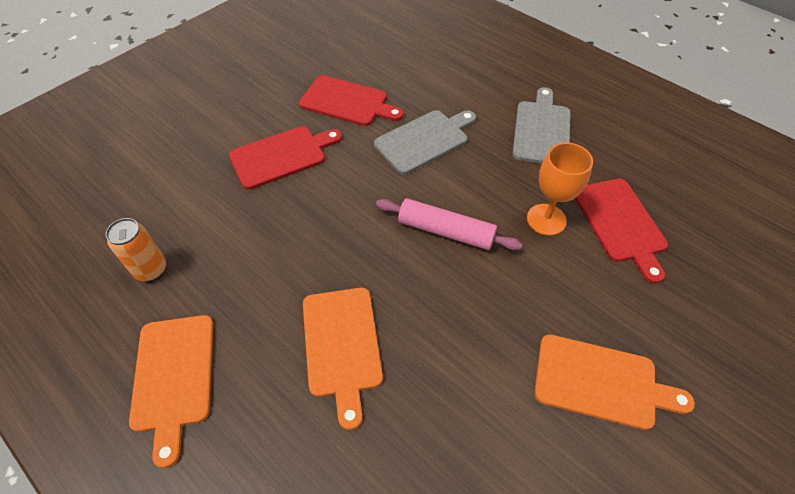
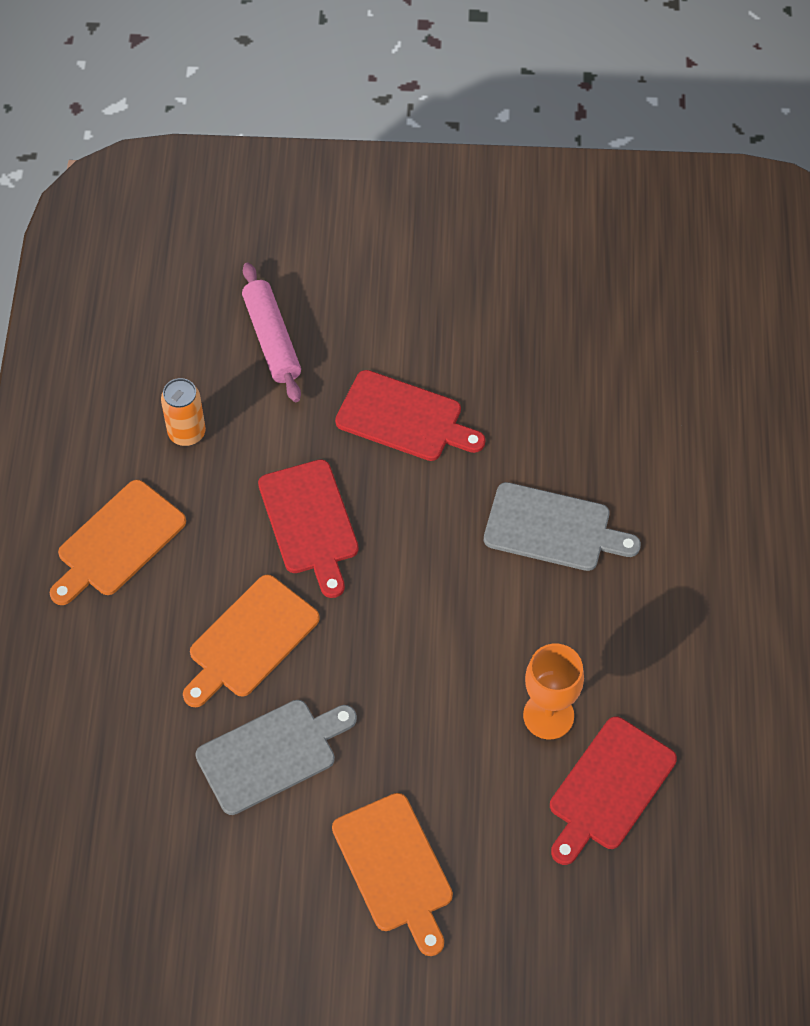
camera: 50 degrees right, 5 degrees up
red cutting board [299,75,404,126] -> red cutting board moved to [258,459,359,598]
pink rolling pin [376,198,522,250] -> pink rolling pin moved to [242,262,301,402]
grey cutting board [512,87,571,164] -> grey cutting board moved to [195,700,357,815]

